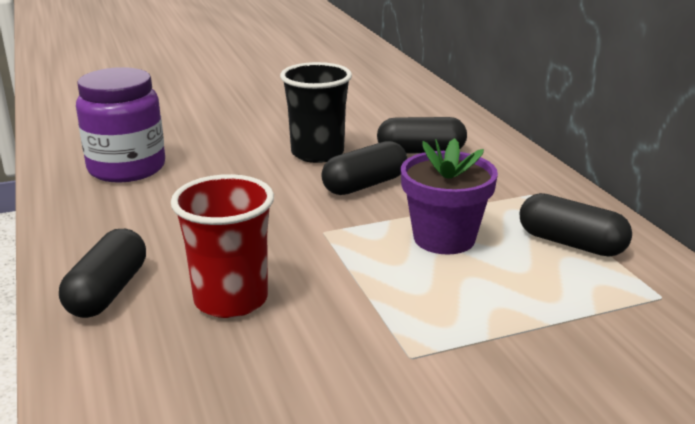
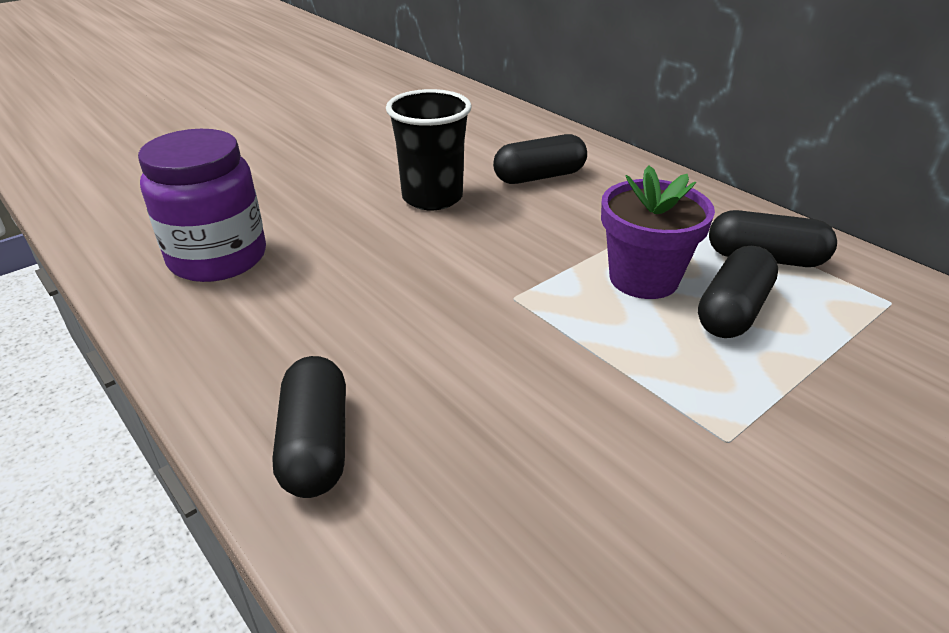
camera: 20 degrees left, 10 degrees up
red cup [171,174,274,318] -> none
black capsule [321,141,407,195] -> black capsule moved to [698,246,778,338]

